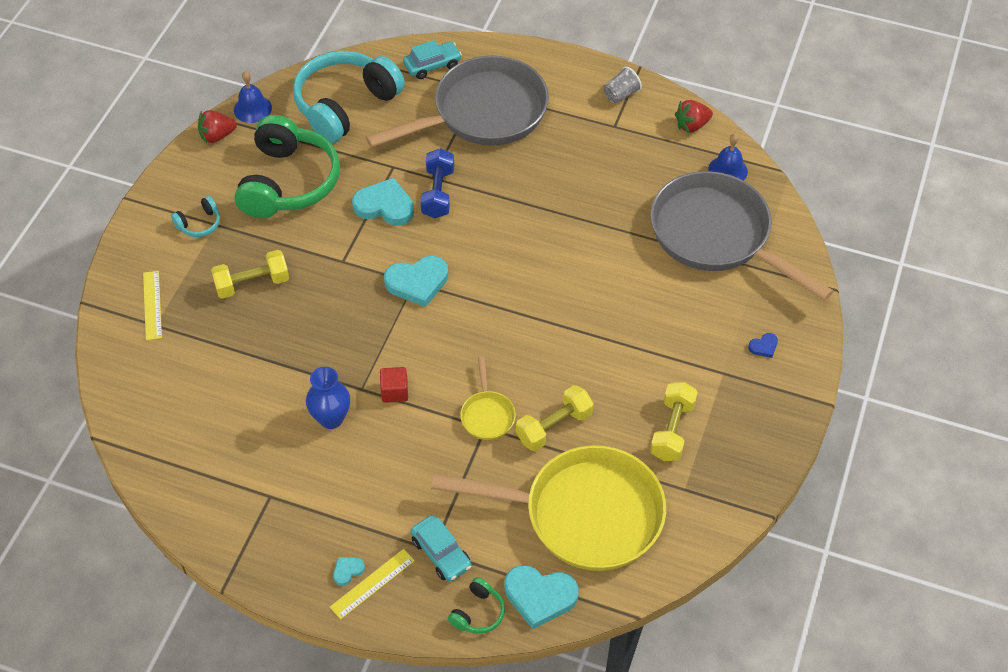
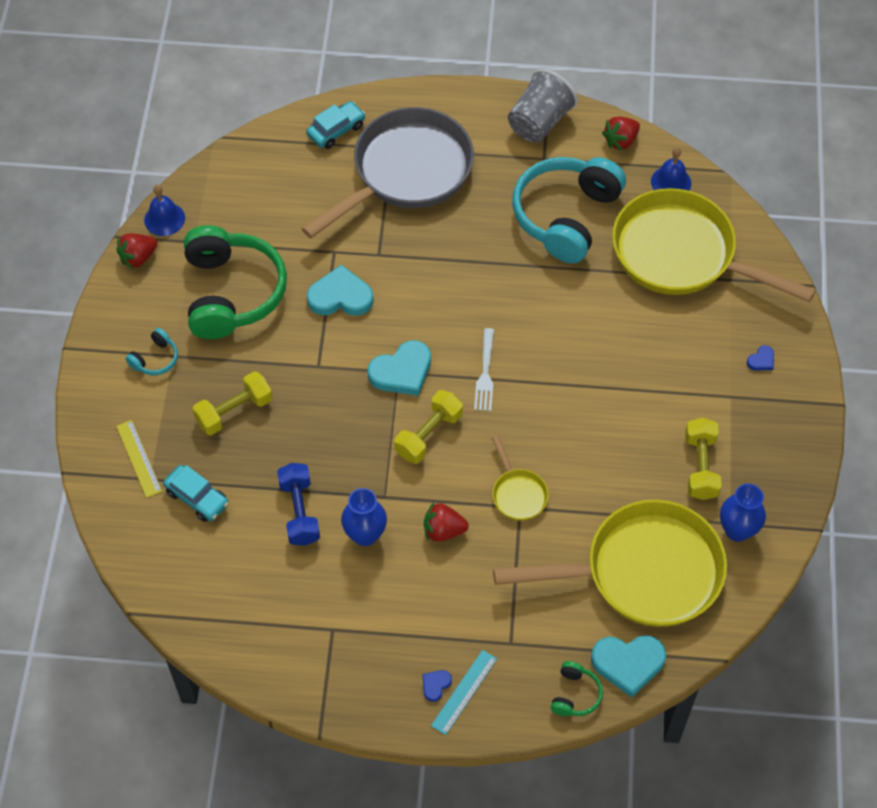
camera: 15 degrees left, 5 degrees up
turquoise headphones [293,51,405,143] -> turquoise headphones moved to [512,157,626,263]
yellow ruler [330,549,415,619] -> turquoise ruler [431,650,497,735]
turquoise heart [333,557,365,586] -> blue heart [423,670,452,702]
red cube [380,367,408,403] -> none
turquoise car [411,515,471,581] -> turquoise car moved to [163,465,229,522]
blue dumbbell [420,148,454,218] -> blue dumbbell moved to [277,463,320,546]
yellow dumbbell [516,385,594,451] -> yellow dumbbell moved to [394,390,463,464]
grey cup [604,67,642,104] -> grey cup [508,69,578,142], size x1.81
grey pan [650,171,833,301] -> yellow pan [612,188,816,302]
none -> red strawberry [424,502,469,542]
none -> white fork [474,328,494,411]
none -> blue vase [720,483,766,542]

